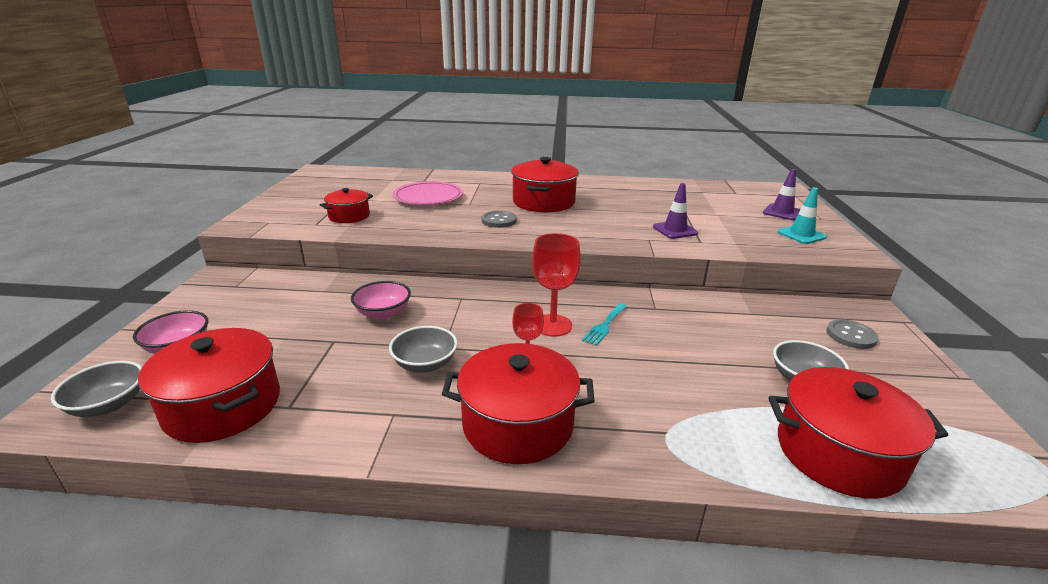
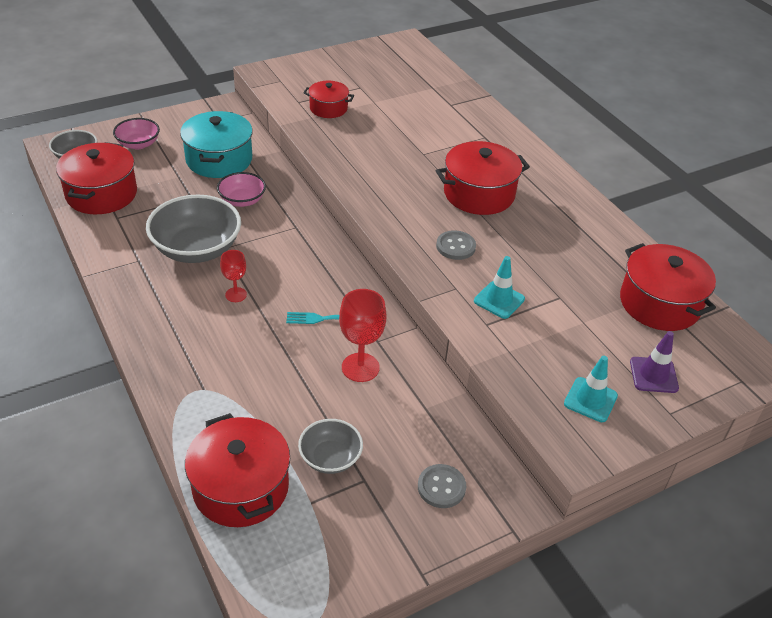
camera: 55 degrees right, 15 degrees up
grey bowl [389,326,458,373] -> grey bowl [146,195,241,263], size x1.79
pink plate [393,181,463,205] -> none
red pot [442,343,594,464] -> red pot moved to [620,243,716,331]
grey button [481,211,517,228] -> grey button moved to [436,230,476,260]
red goblet [532,233,581,337] -> red goblet moved to [339,289,386,382]
purple traffic cone [653,183,698,239] -> turquoise traffic cone [474,256,525,319]
none -> turquoise pot [180,111,253,178]

